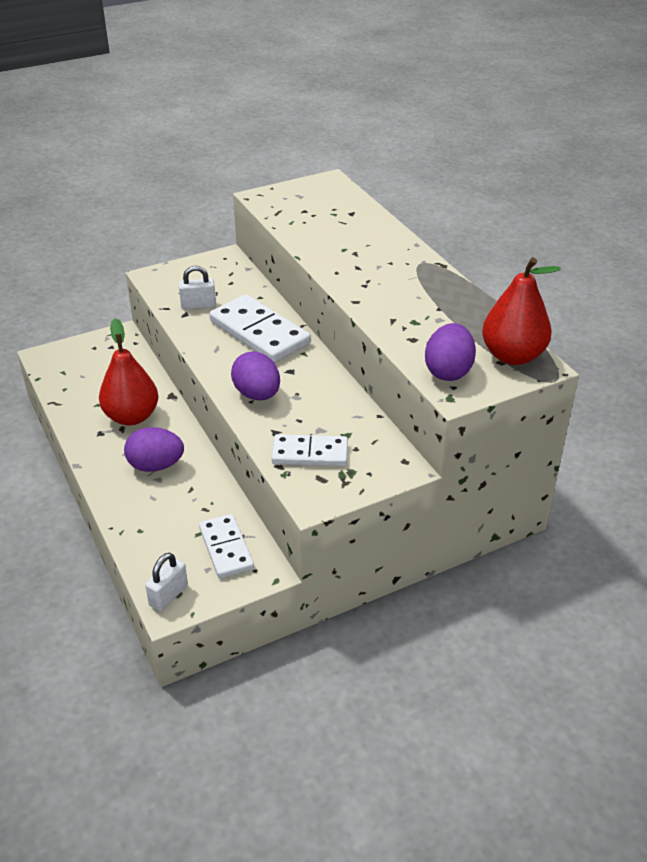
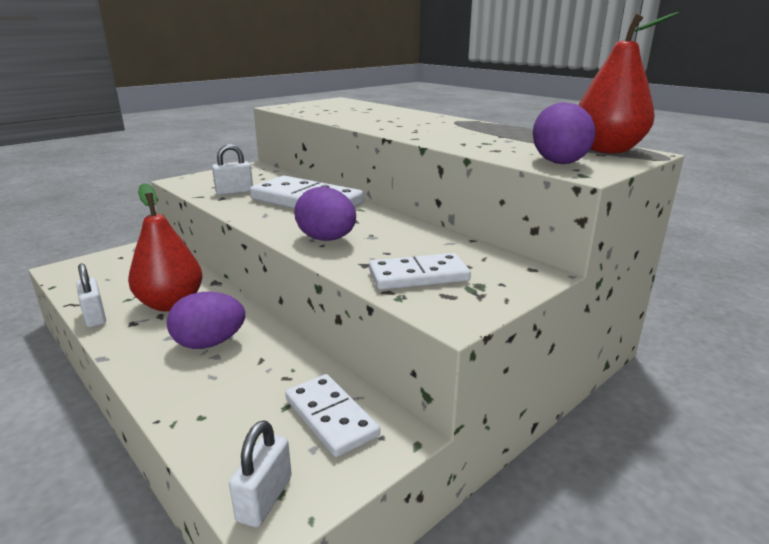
camera: 15 degrees left, 15 degrees down
none -> white padlock [76,263,106,328]

